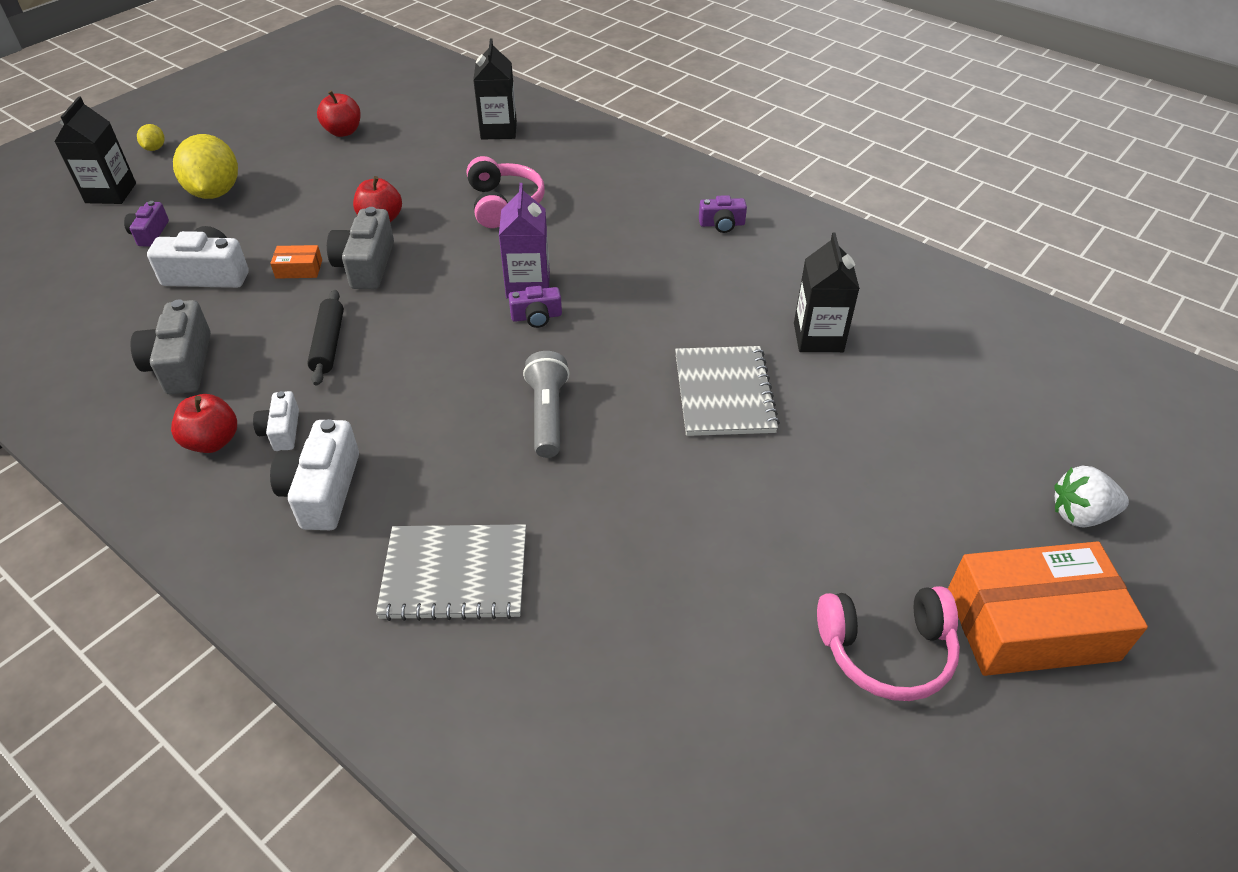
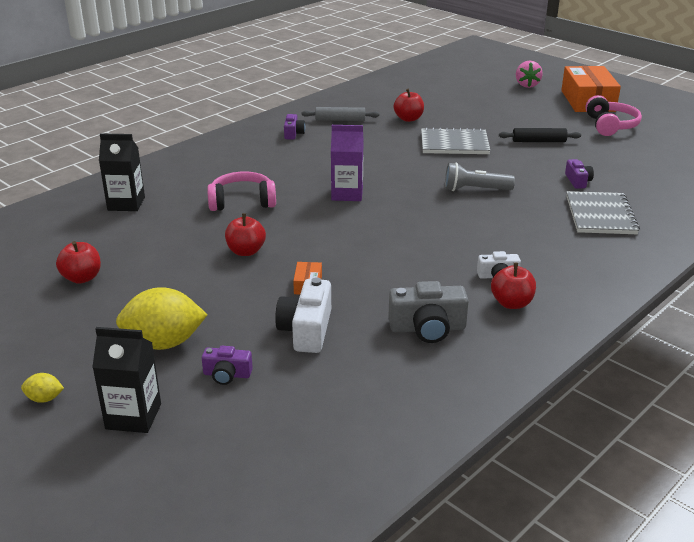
camera: 85 degrees left, 15 degrees down
white camera [270,419,359,530] -> none
black rolling pin [307,290,344,386] -> black rolling pin moved to [499,128,581,142]
grey camera [327,207,394,289] -> none
purple camera [509,286,562,328] -> purple camera moved to [565,159,594,189]
black carton [794,232,860,352] -> red apple [394,89,424,122]
white strawberry [1055,466,1129,528] -> pink strawberry [516,61,543,88]
none -> grey rolling pin [302,107,379,121]

